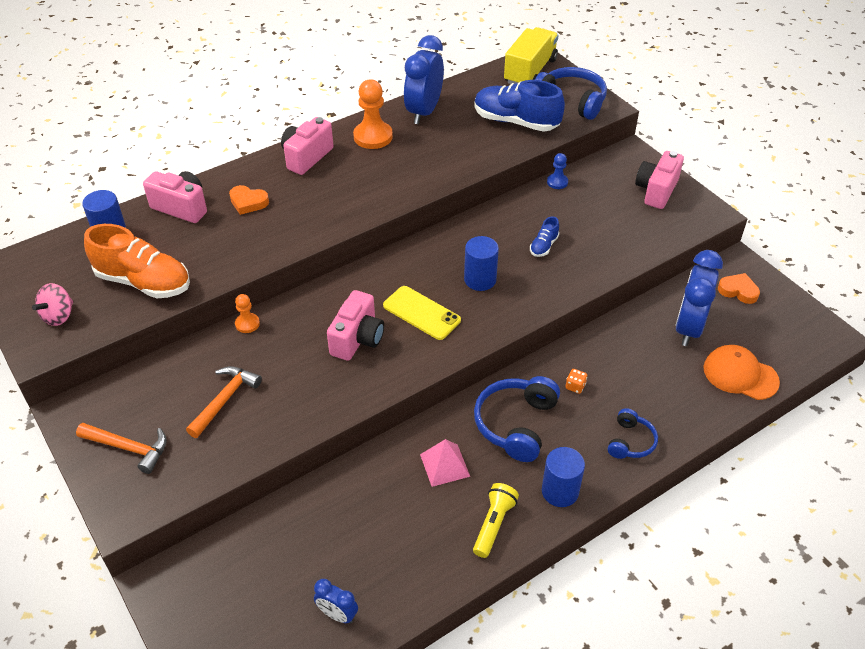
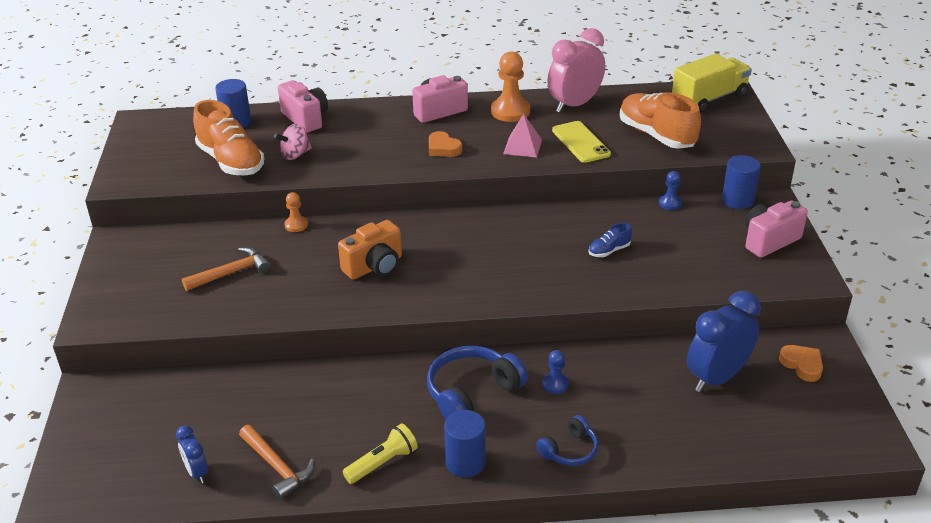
camera: 30 degrees right, 10 degrees down
pink spinning top [32,283,73,326] -> pink spinning top moved to [274,124,312,160]
orange hammer [76,423,167,474] -> orange hammer moved to [239,425,315,500]
orange heart [229,185,269,215] -> orange heart moved to [429,131,462,157]
pink camera [327,290,384,361] -> orange camera [338,220,402,280]
yellow phone [383,286,461,340] -> yellow phone moved to [552,121,611,163]
blue clock [404,35,444,124] -> pink clock [548,28,605,113]
pink pyramid [420,439,470,487] -> pink pyramid moved to [503,114,542,157]
blue cylinder [464,236,499,291] -> blue cylinder moved to [722,155,761,209]
blue shoe [474,80,565,132] -> orange shoe [620,93,701,149]
blue headphones [535,67,607,120] -> none
orange dice [566,369,587,394] -> blue pawn [542,350,569,394]
orange cap [703,345,780,400] -> none

